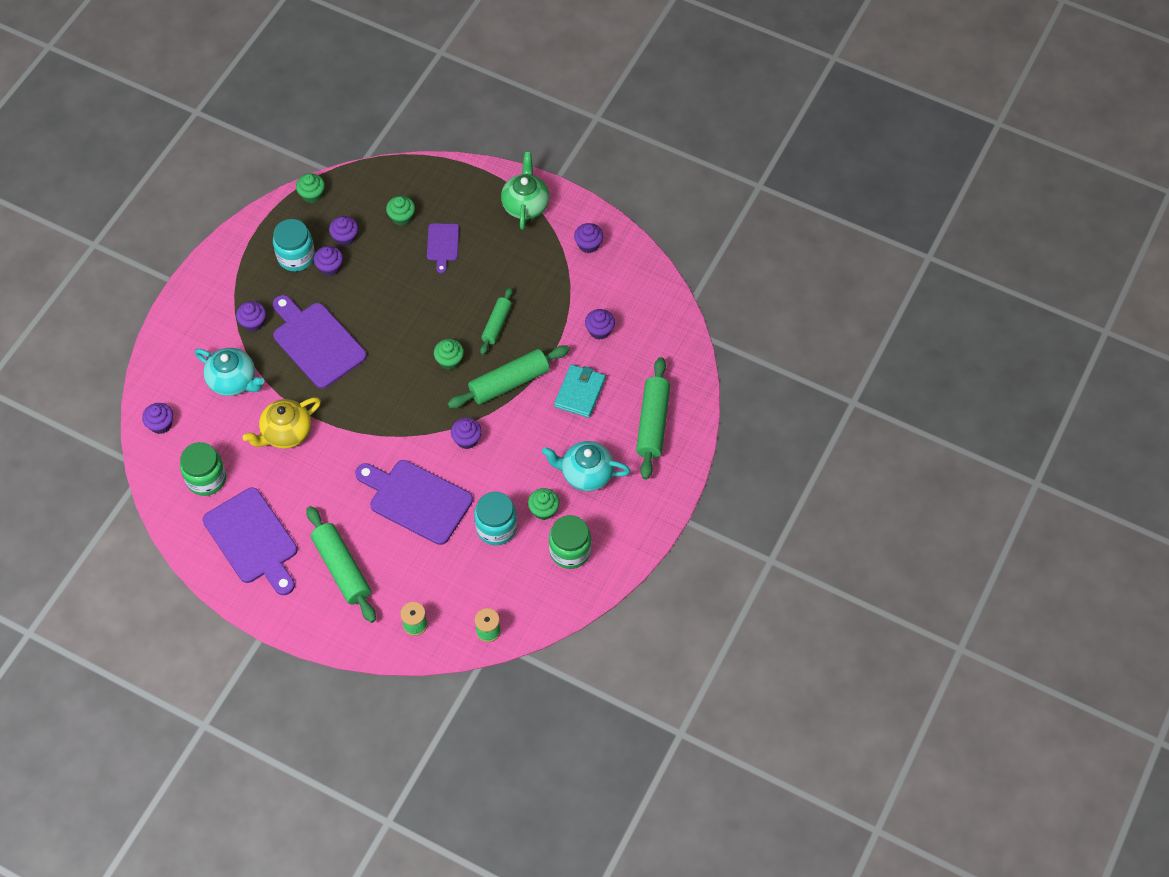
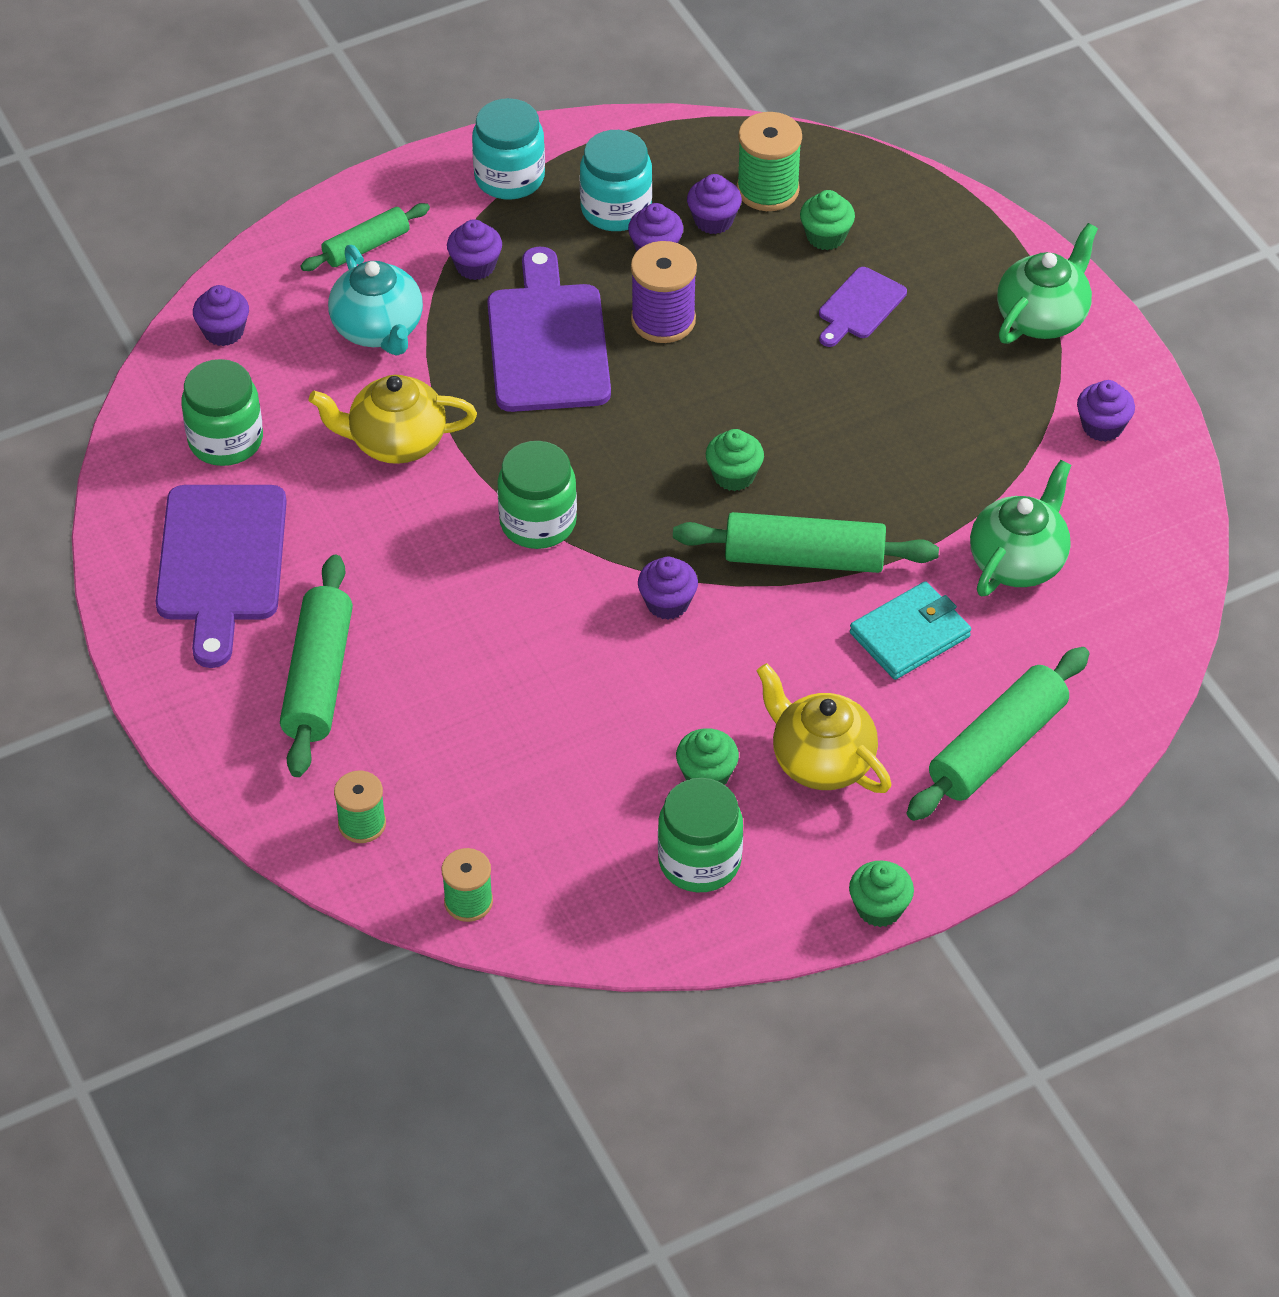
camera: 35 degrees right, 10 degrees down
green cupcake [296,173,325,203] -> green cupcake moved to [849,861,914,927]
purple cutting board [355,460,473,545] -> none
turquoise jar [474,492,517,545] -> turquoise jar moved to [472,98,545,200]
green rolling pin [480,287,513,355] -> green rolling pin moved to [300,203,430,271]
turquoise teapot [542,441,631,491] -> yellow teapot [756,663,891,793]
purple cupcake [585,309,615,340] -> green teapot [970,460,1071,597]
none -> green jar [497,441,577,549]
none -> purple spool [631,241,697,343]
none -> green spool [737,112,802,211]

